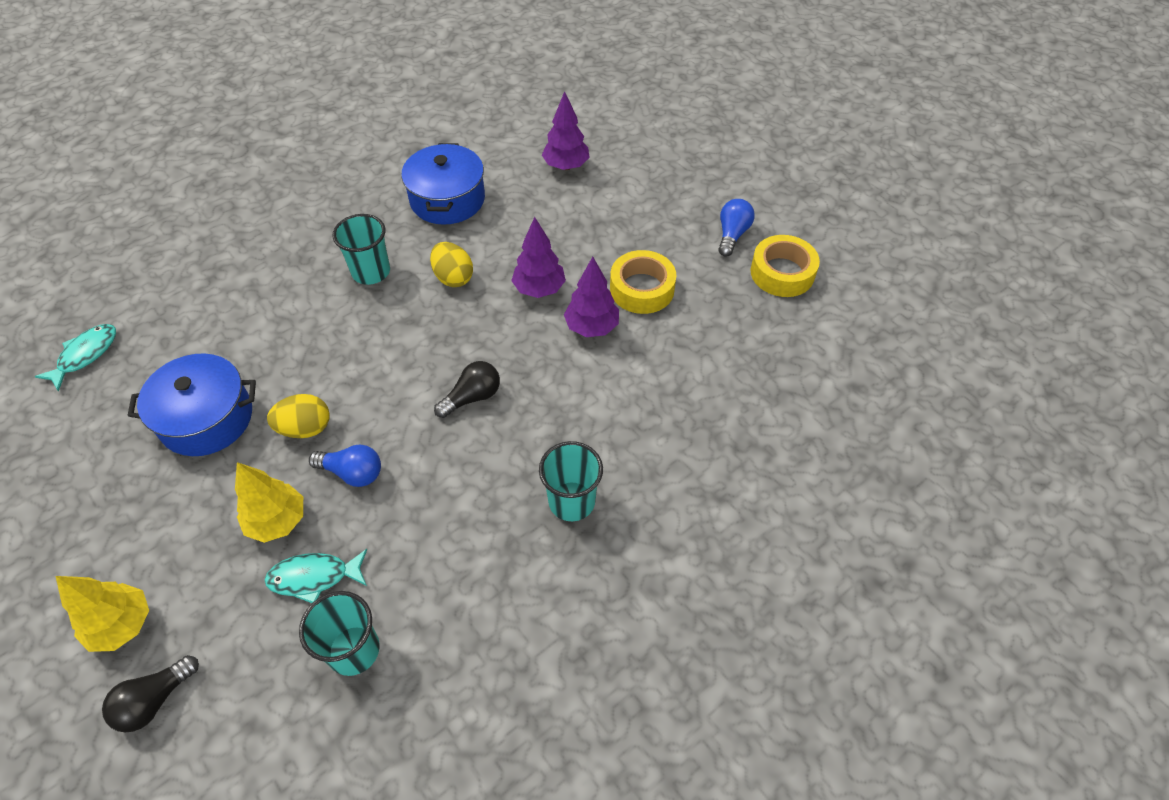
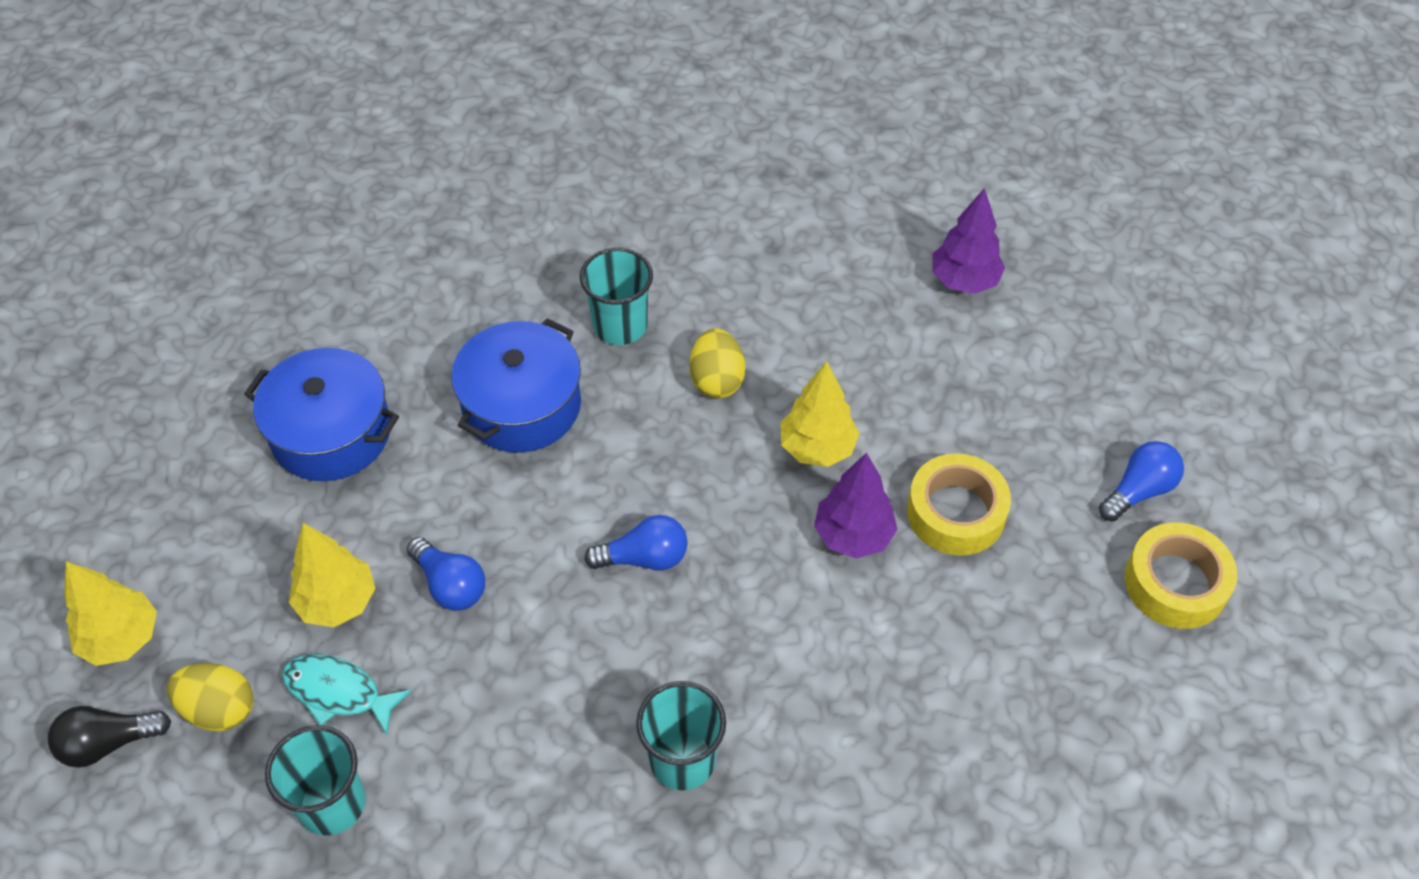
camera: 30 degrees right, 0 degrees up
turquoise fish [34,324,116,392] -> none
yellow egg [267,394,329,438] -> yellow egg moved to [167,663,253,732]
blue pot [401,143,485,225] -> blue pot moved to [451,318,581,453]
black light bulb [434,361,500,418] -> blue light bulb [584,515,688,571]
purple tree [511,217,566,298] -> yellow tree [780,361,860,467]

